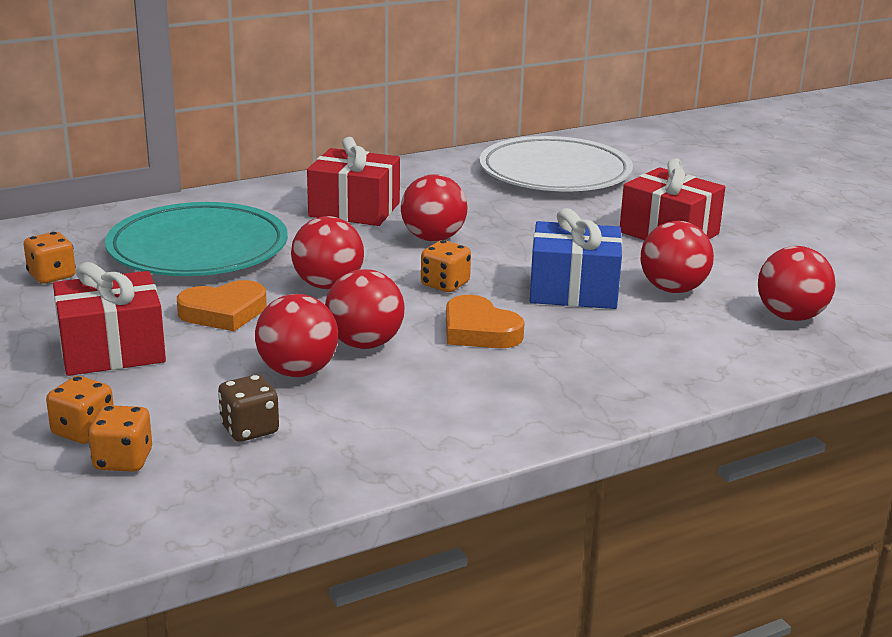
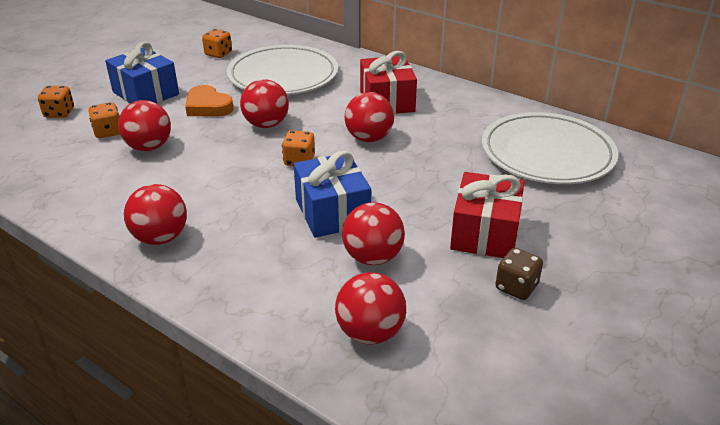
camera: 65 degrees right, 10 degrees up
red gift [53,262,166,376] -> blue gift [105,42,179,104]
orange dice [88,405,152,472] -> orange dice moved to [88,102,120,138]
turquoise plate [105,202,288,276] -> white plate [227,45,338,95]
brown dice [218,375,279,442] -> brown dice moved to [496,248,543,300]
red ball [325,269,404,349] -> red ball moved to [124,184,187,245]
orange heart [446,295,525,348] -> none

